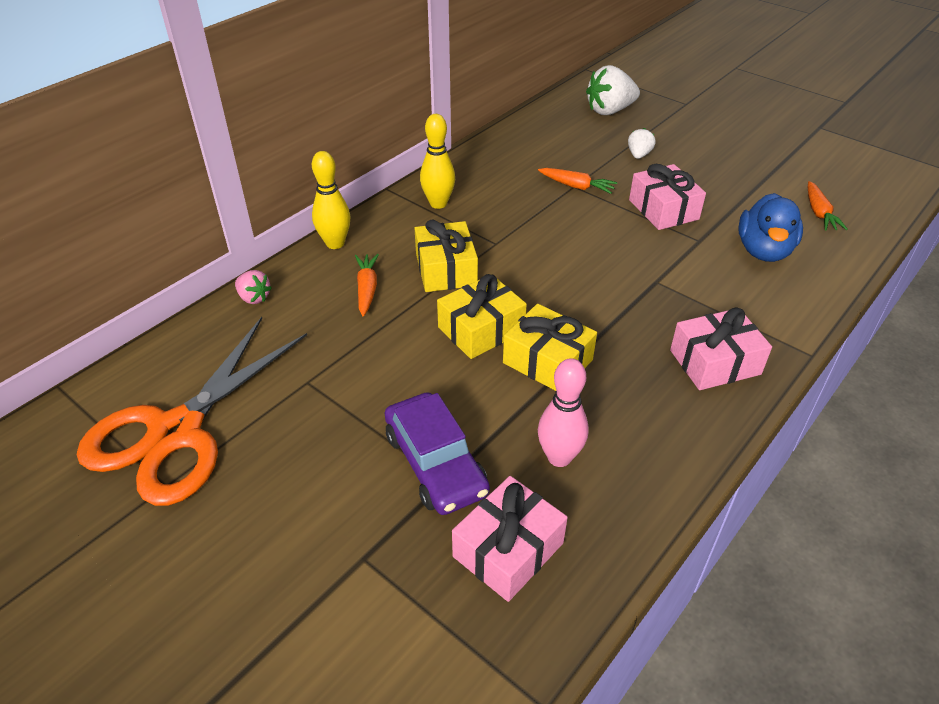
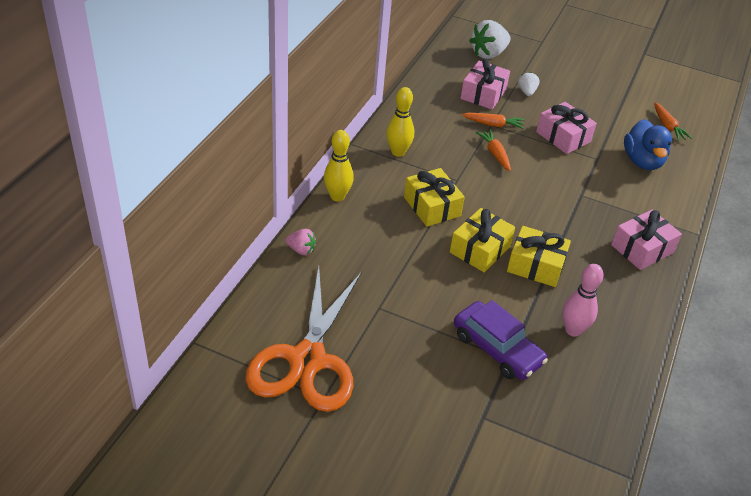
camera: 20 degrees left, 0 degrees up
orange carrot [355,254,379,316] -> orange carrot moved to [476,129,511,171]
pink gift [452,476,568,602] -> pink gift moved to [461,59,510,109]

